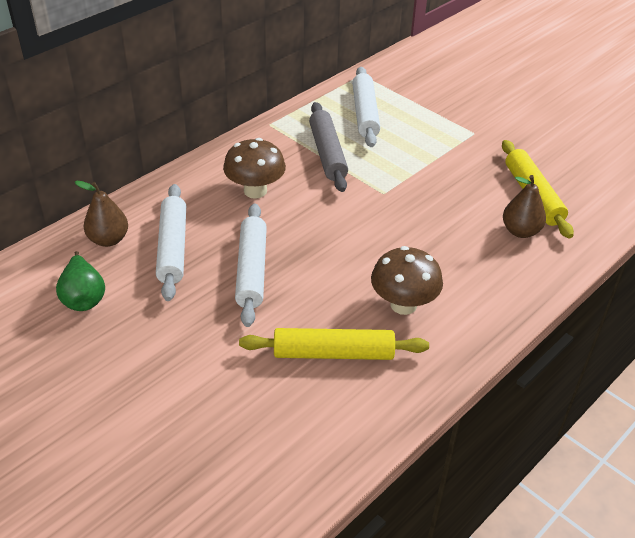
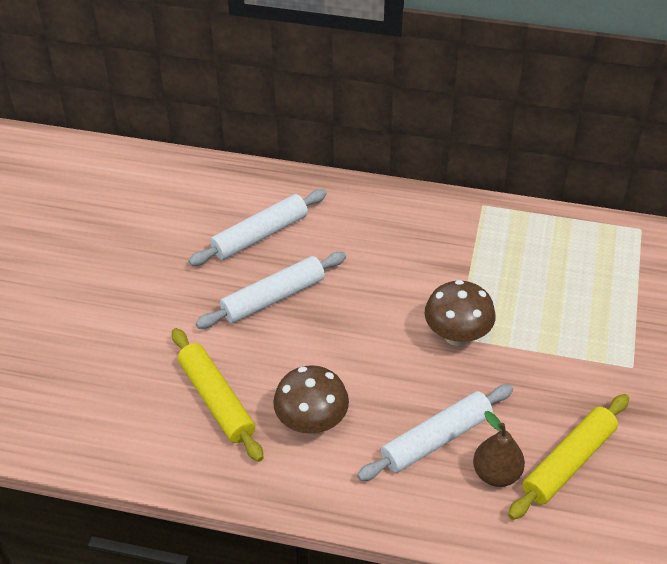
camera: 60 degrees right, 5 degrees up
green pear [56,251,105,311] -> none
brown pear [75,181,128,247] -> none
brown mushroom [223,138,286,199] -> brown mushroom moved to [424,280,496,346]
grey rolling pin [309,102,348,192] -> none
white rolling pin [352,67,380,147] -> white rolling pin moved to [357,384,513,481]

